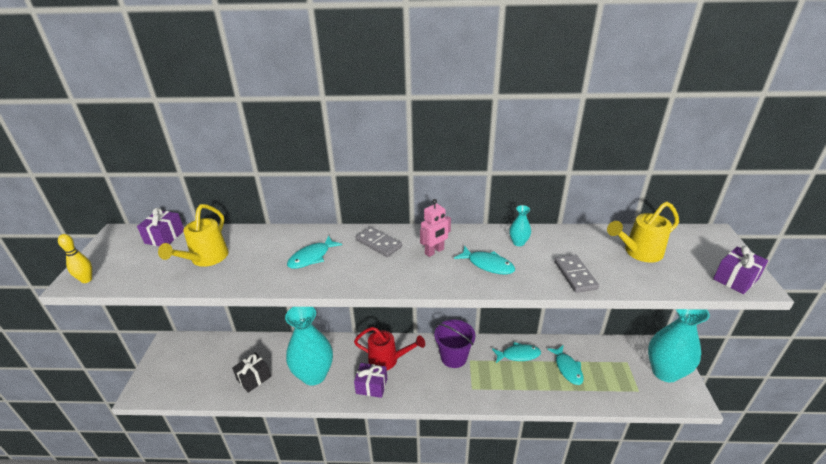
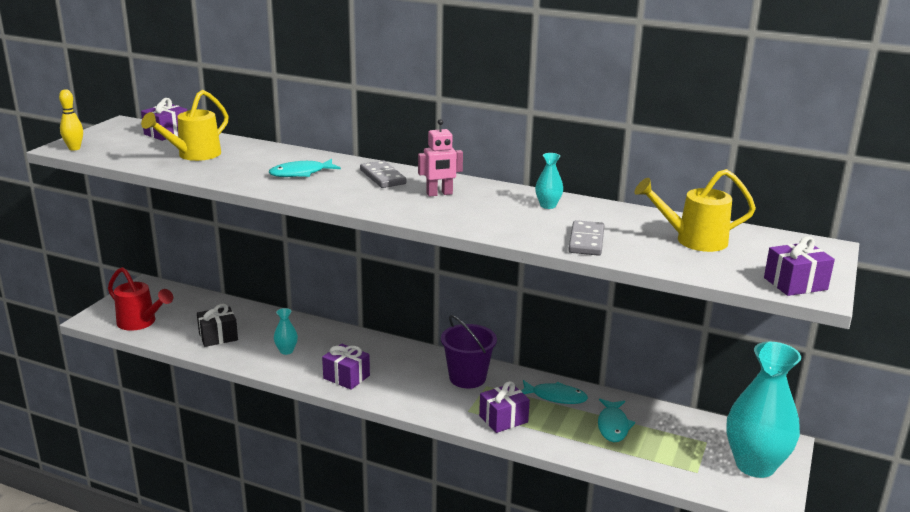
camera: 20 degrees right, 10 degrees down
turquoise vase [285,307,333,386] -> turquoise vase [274,308,298,355], size x0.41
red watering can [354,327,425,370] -> red watering can moved to [108,267,173,331]
turquoise fish [454,246,515,274] -> none
none -> purple gift [479,381,530,433]

